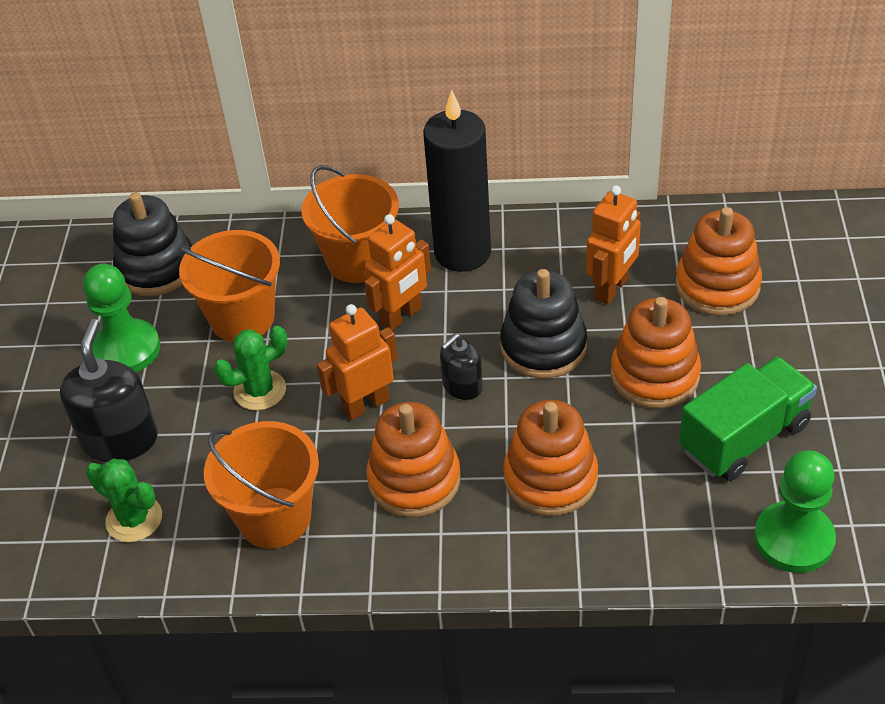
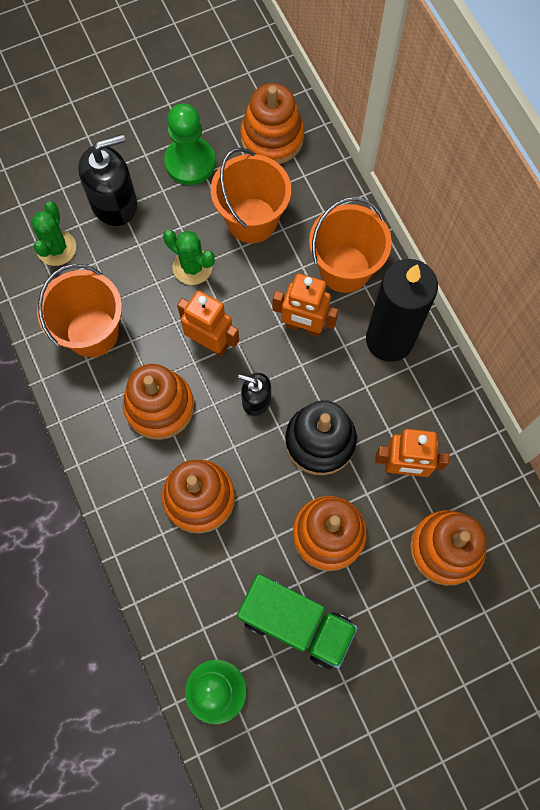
camera: 60 degrees right, 25 degrees up
black stacking toy [113,192,192,296] -> orange stacking toy [240,83,304,164]

